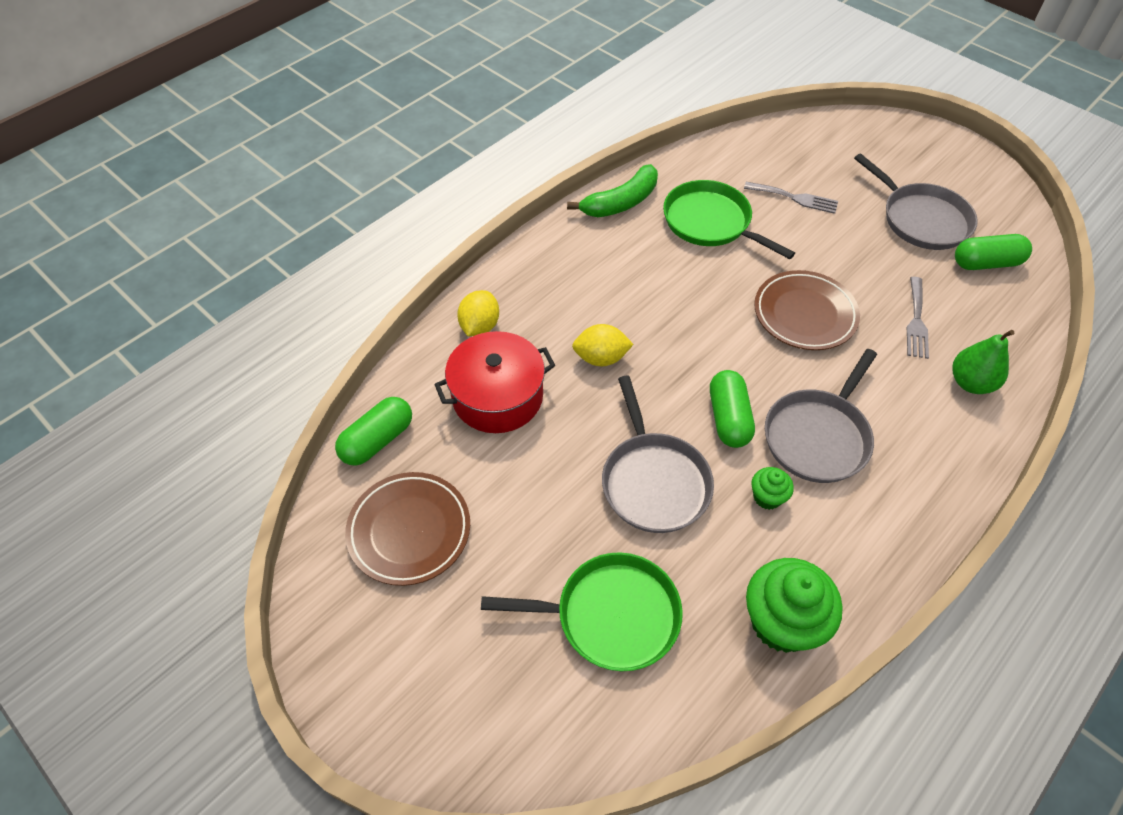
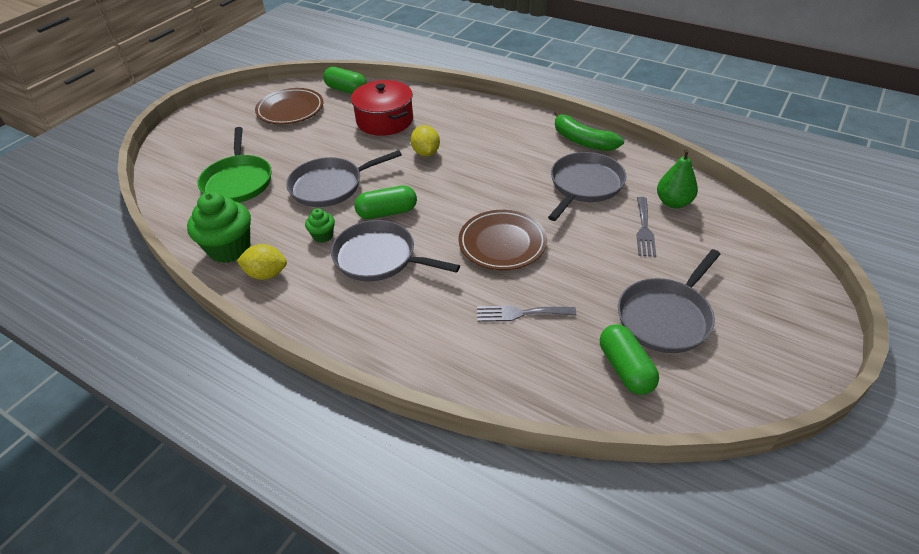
camera: 80 degrees right, 10 degrees down
yellow lemon [457,290,499,336] -> yellow lemon moved to [237,244,287,280]
green pan [663,180,795,259] -> grey pan [548,152,626,221]
green pear [952,330,1014,394] -> green pear moved to [657,149,698,208]

